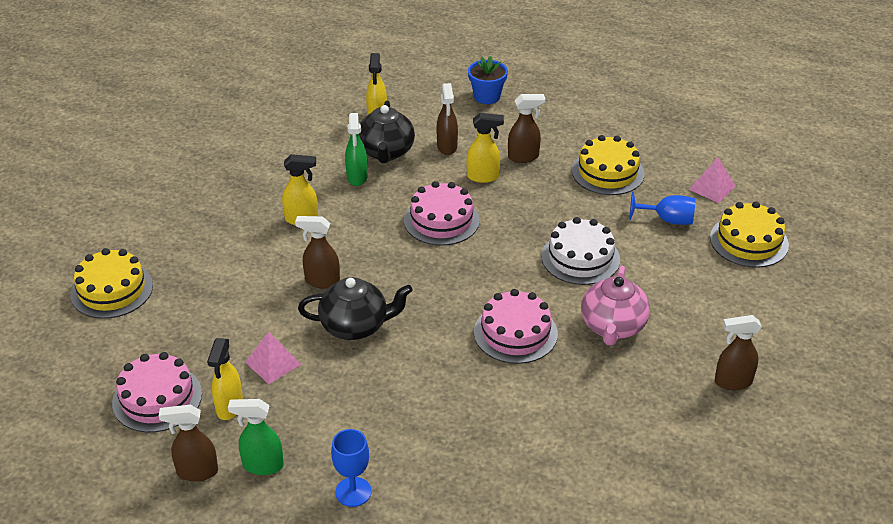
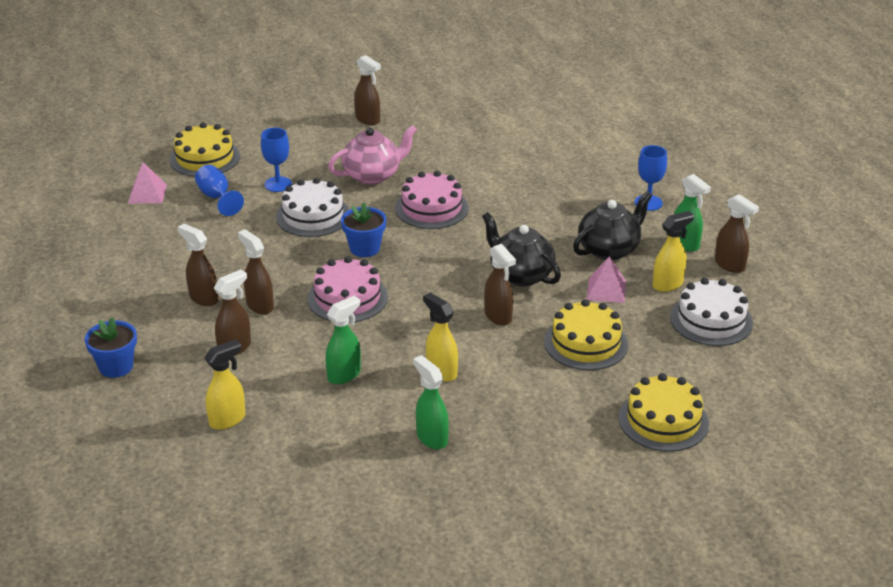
camera: 130 degrees left, 5 degrees down
pink cake [112,352,202,433] -> white cake [670,278,753,346]
black teapot [359,100,415,163] -> black teapot moved to [573,191,652,260]
yellow spray bottle [467,113,504,183] -> brown spray bottle [238,229,274,314]
yellow cake [572,135,645,195] -> yellow cake moved to [544,299,628,370]
none -> blue goblet [261,128,292,192]
none -> blue flower pot [341,202,387,257]
none -> green spray bottle [413,355,449,449]

